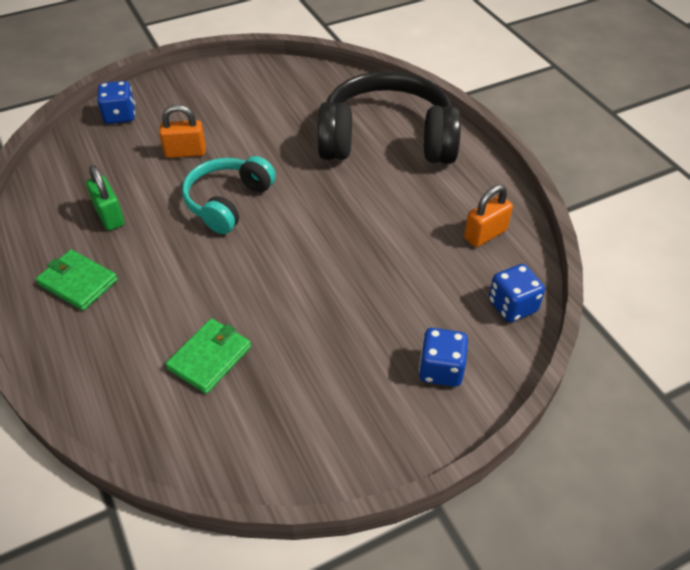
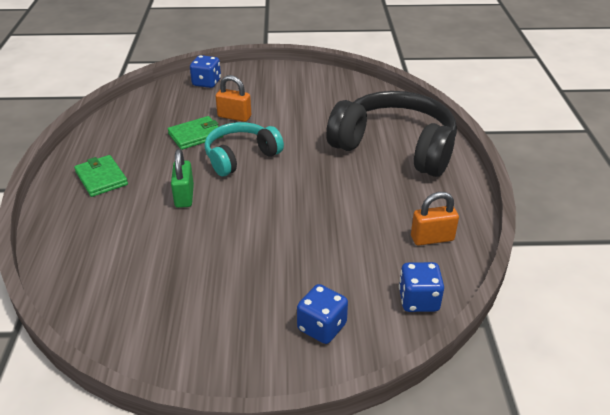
camera: 25 degrees right, 10 degrees down
green padlock [86,165,125,230] -> green padlock moved to [171,149,194,208]
green wallet [165,318,251,394] -> green wallet moved to [168,116,223,150]

